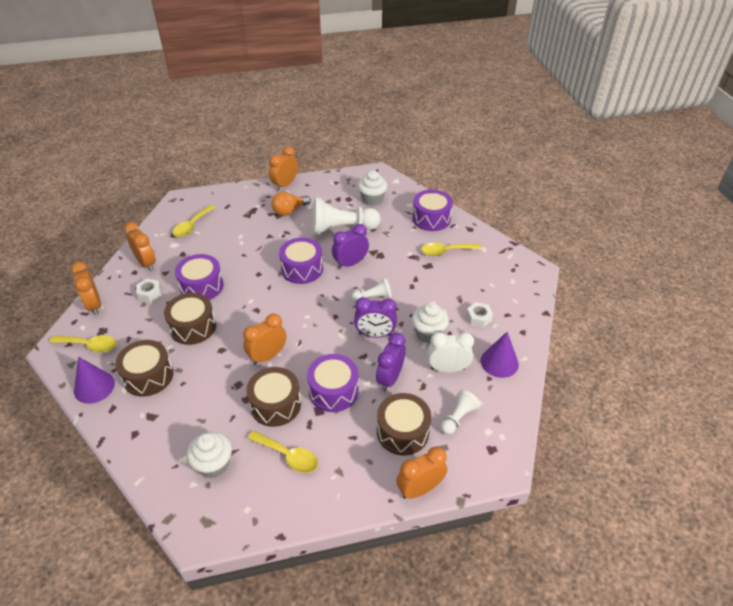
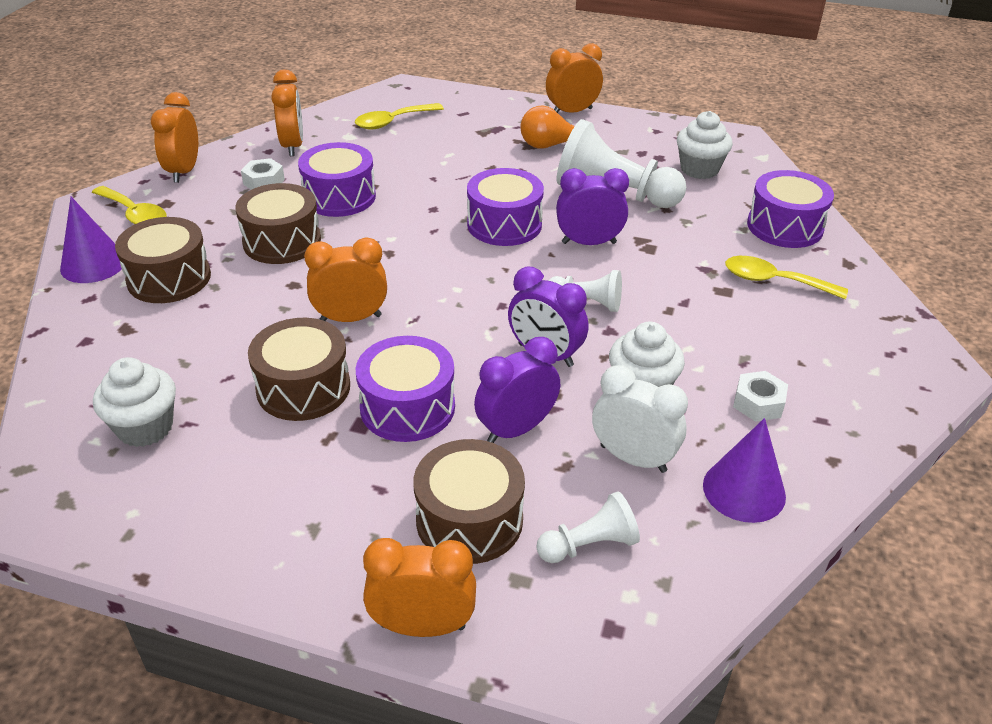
camera: 30 degrees right, 5 degrees down
yellow spoon [247,430,318,473] -> none

